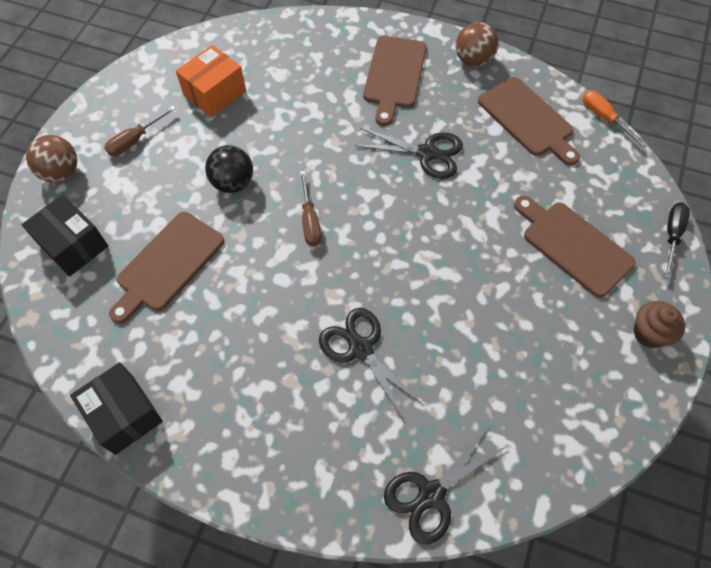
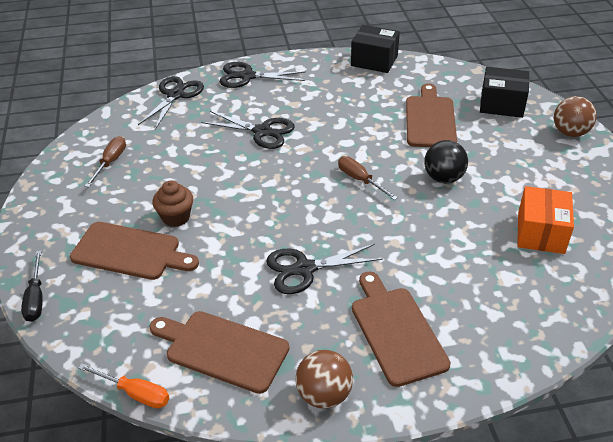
camera: 150 degrees right, 20 degrees down
brown screwdriver [104,106,176,156] -> brown screwdriver moved to [85,136,126,187]
brown cupcake [633,301,685,348] -> brown cupcake moved to [152,181,193,227]
none -> black scissors [220,62,306,88]

